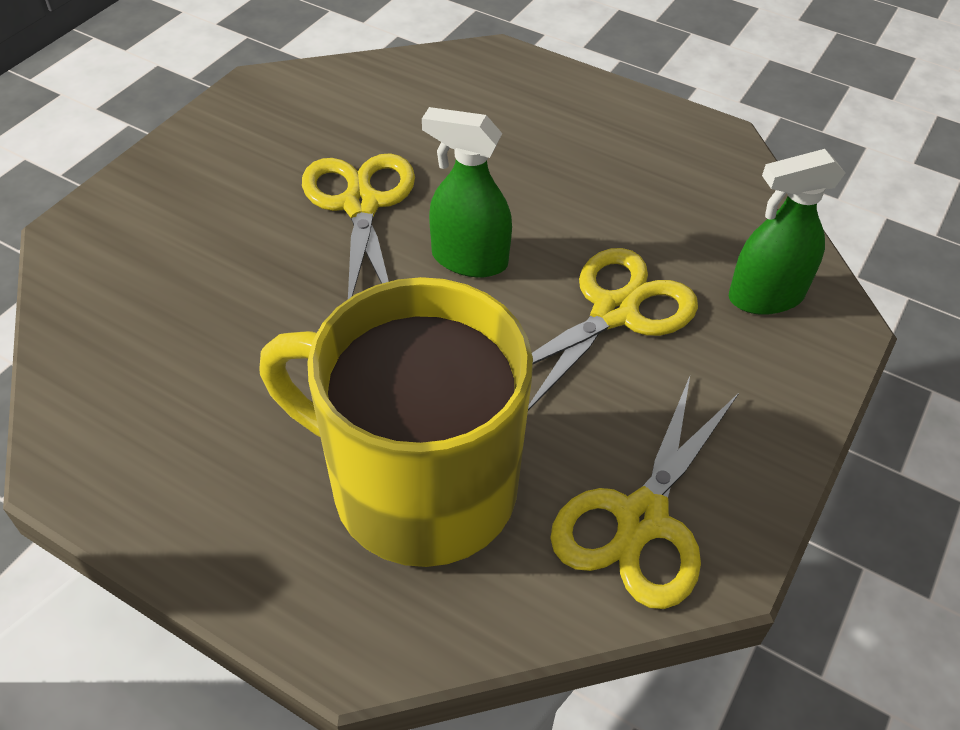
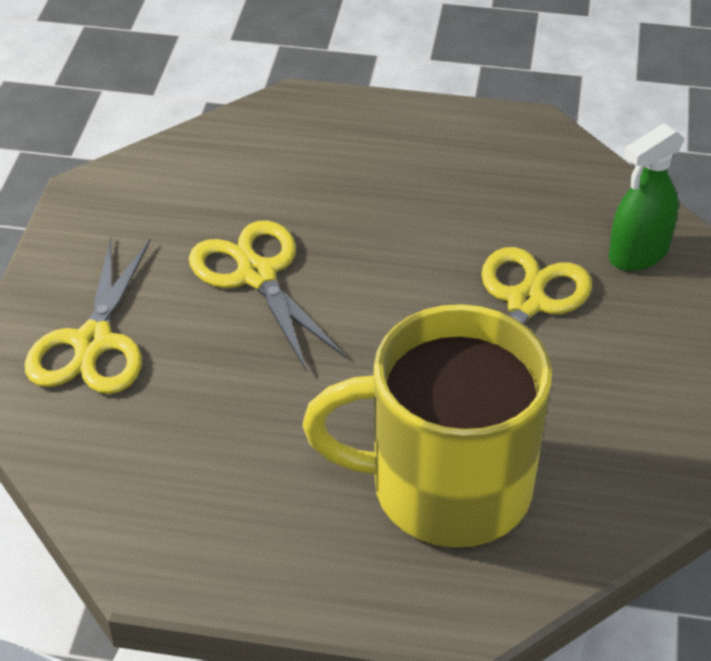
camera: 20 degrees left, 5 degrees down
green spray bottle [422,107,512,277] -> none
yellow scissors [550,376,739,609] -> yellow scissors moved to [25,237,151,394]

